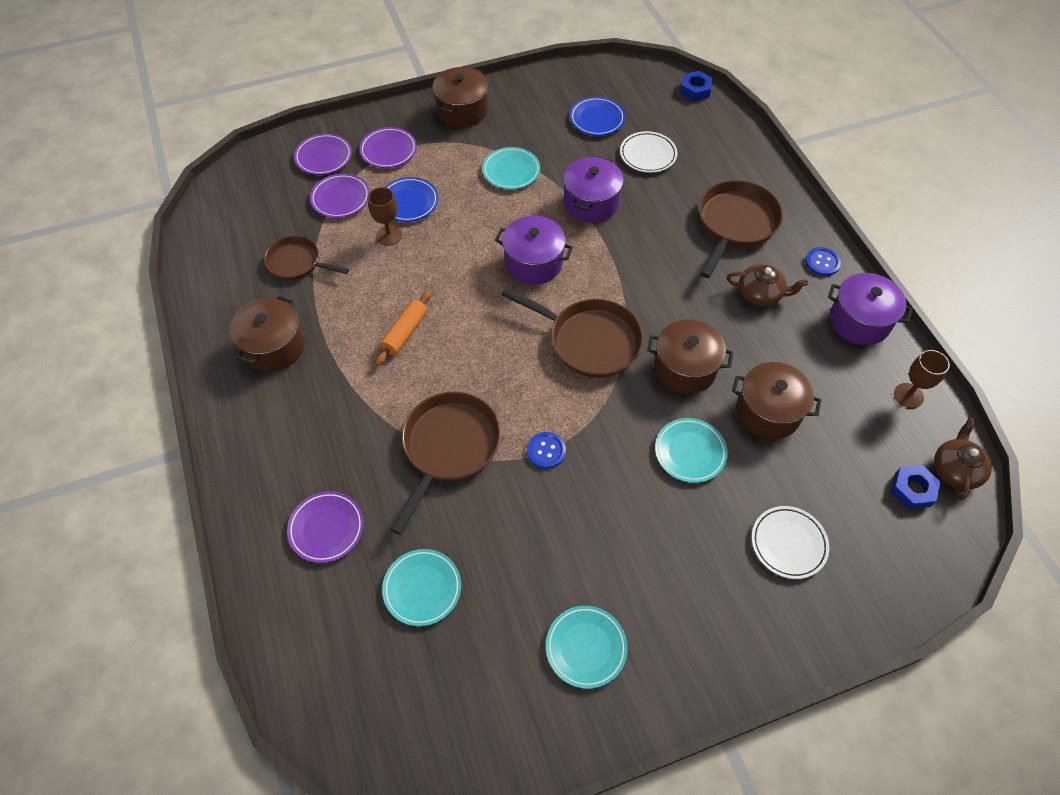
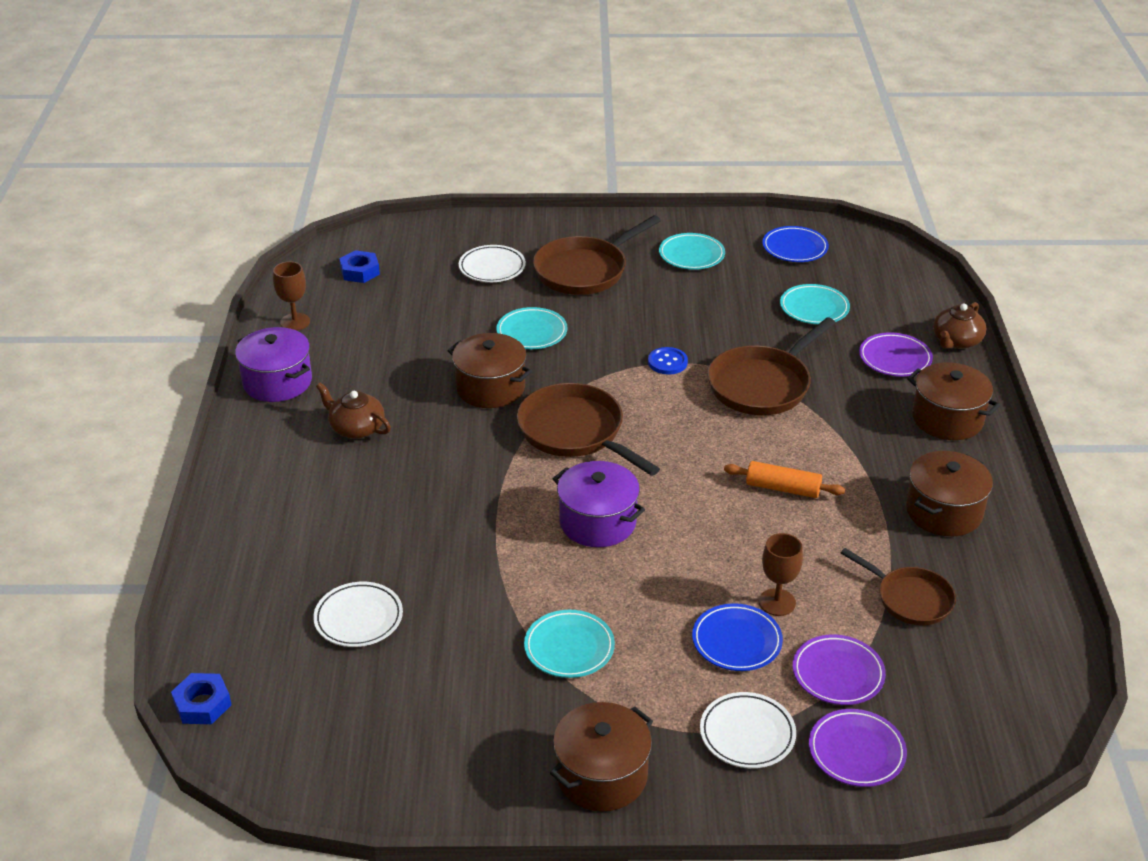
camera: 160 degrees left, 20 degrees down
purple plate [359,127,417,168] -> white plate [700,692,796,768]
orange rolling pin [375,290,431,366] -> orange rolling pin turned 60 degrees clockwise [724,461,845,498]
purple pot [563,156,624,223] -> none
blue plate [570,97,625,136] -> blue plate moved to [762,226,829,262]
brown pan [699,180,783,278] -> brown pan moved to [533,215,661,295]
brown pot [732,362,821,439] -> brown pot moved to [907,363,1000,440]
blue button [805,247,841,276] -> none
brown teapot [934,417,992,501] -> brown teapot moved to [933,302,986,349]

